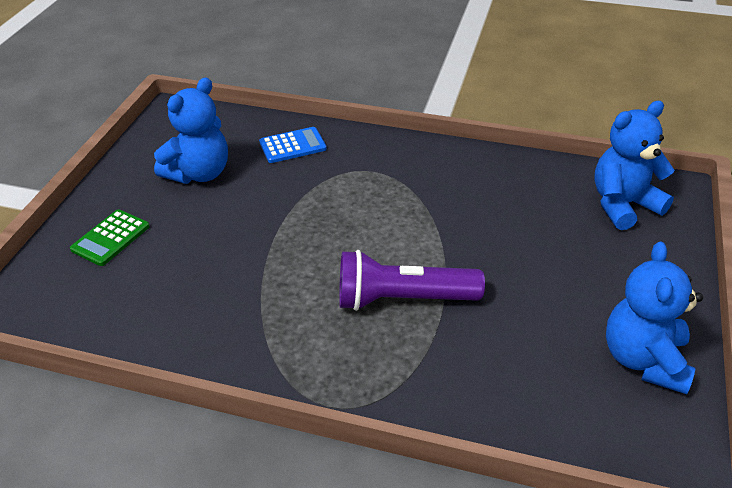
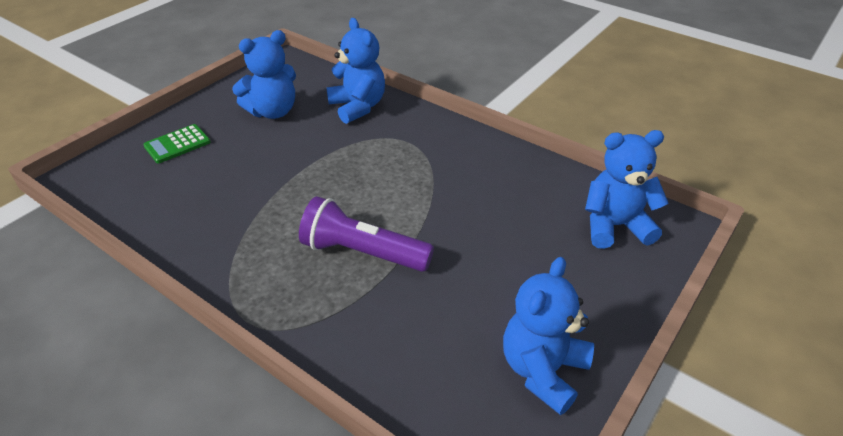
camera: 20 degrees right, 0 degrees up
blue calculator [259,127,327,163] -> blue teddy bear [327,18,385,124]

